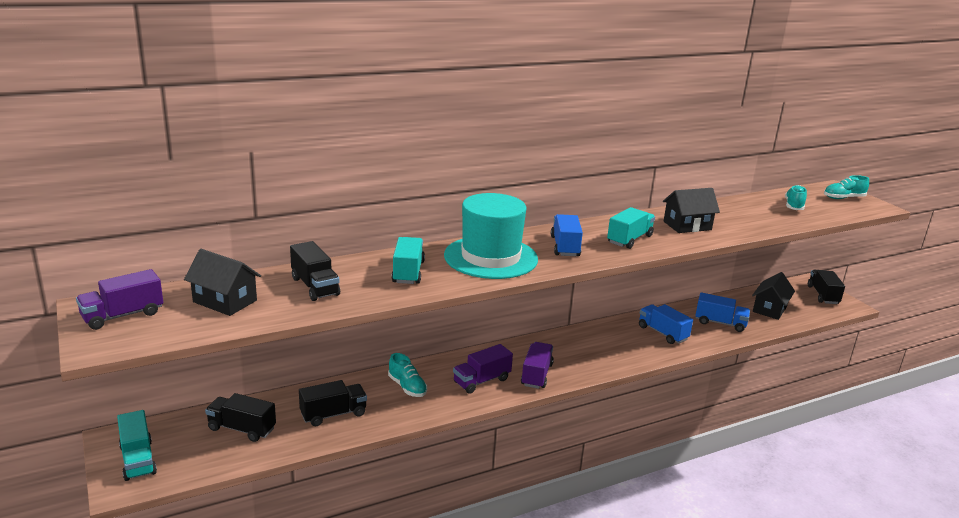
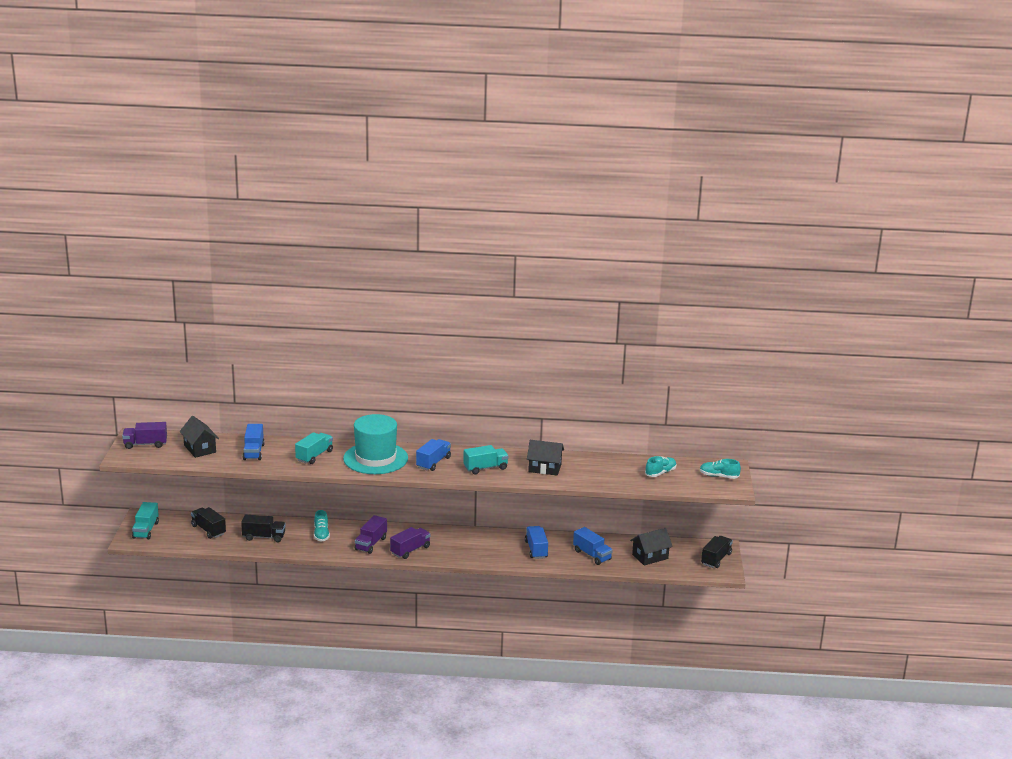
camera: 30 degrees right, 0 degrees up
black truck [290,241,340,301] -> blue truck [243,424,265,460]
purple truck [453,344,513,394] -> purple truck turned 60 degrees counterclockwise [355,515,387,554]

